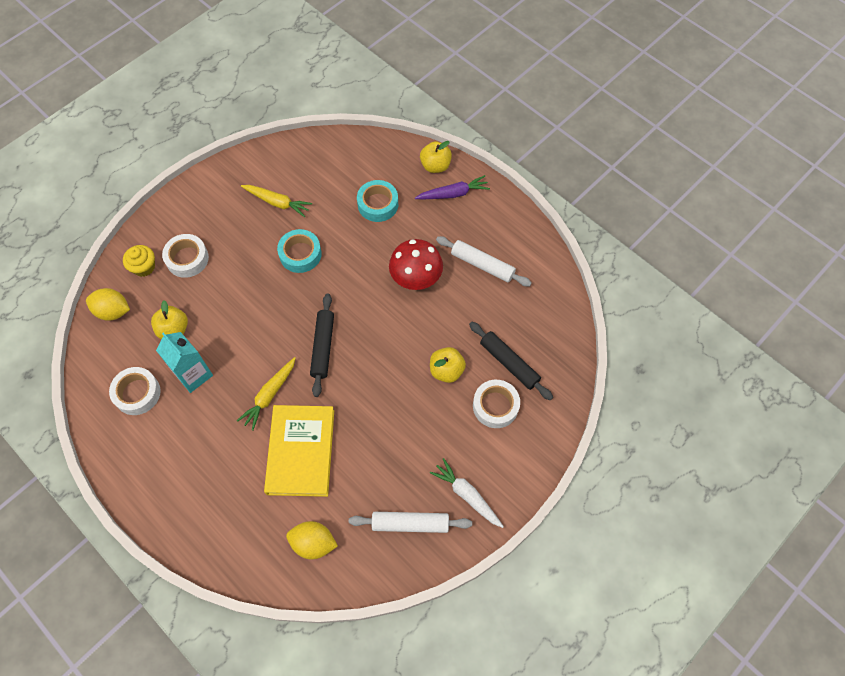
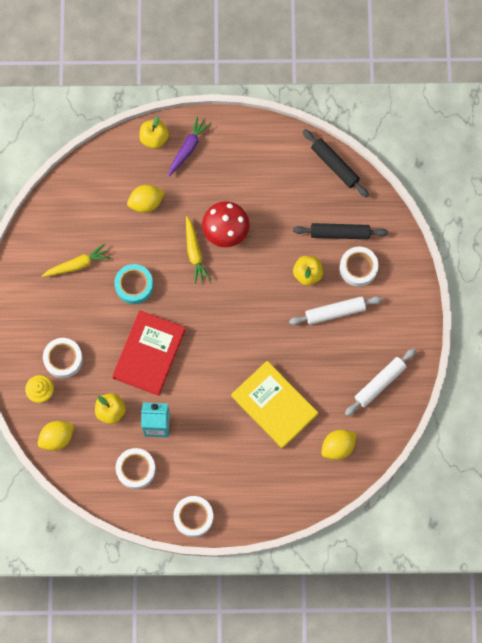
camera: 45 degrees left, 10 degrees up
yellow carrot [237,357,296,431] -> yellow carrot moved to [186,216,211,284]
black rolling pin [310,294,334,397] -> black rolling pin moved to [303,129,369,197]
turquoise tape [357,180,398,222] -> yellow lemon [127,185,165,213]
white carrot [430,458,504,528] -> none
white rolling pin [436,236,532,286] -> white rolling pin moved to [289,296,382,325]
none -> red book [112,310,186,396]
none -> white tape [173,496,213,537]

